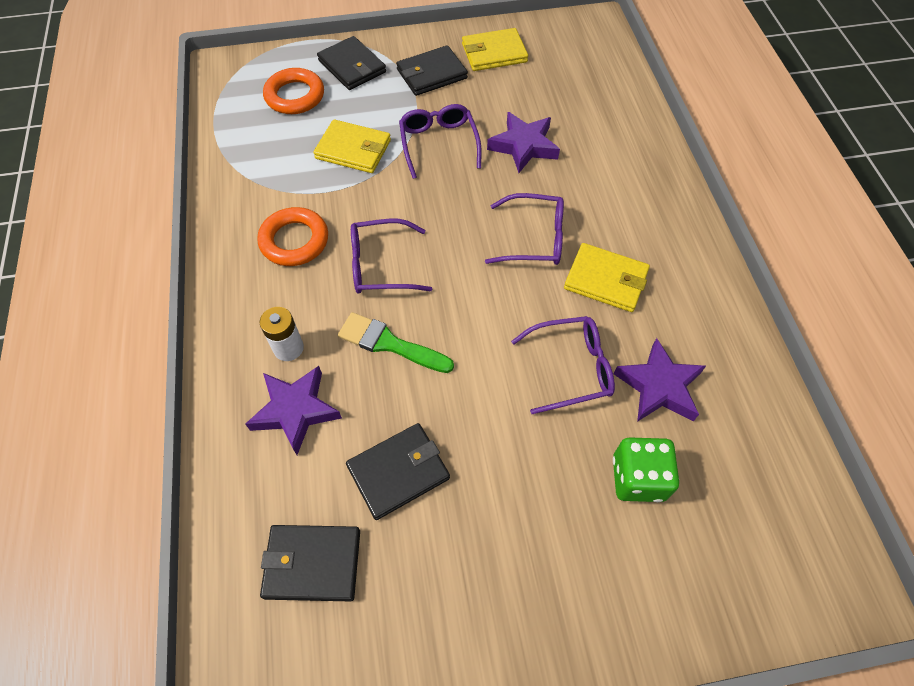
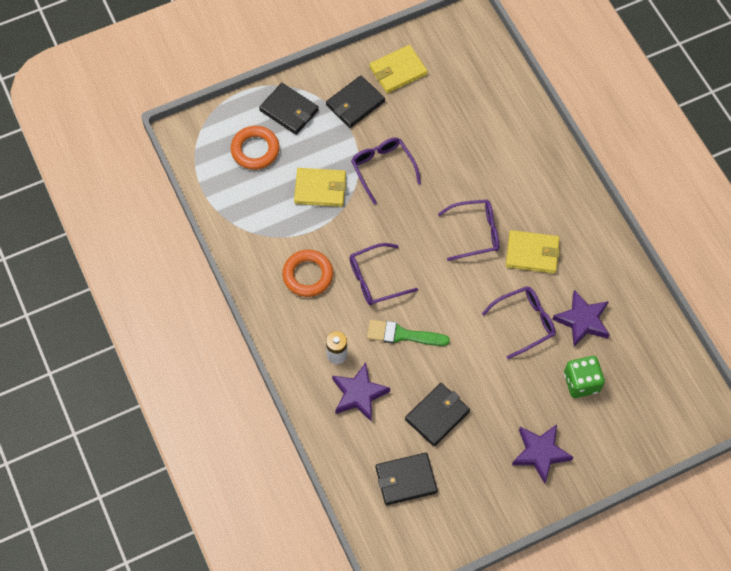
camera: 15 degrees left, 5 degrees up
purple star [487,112,560,173] -> purple star moved to [512,424,573,484]

